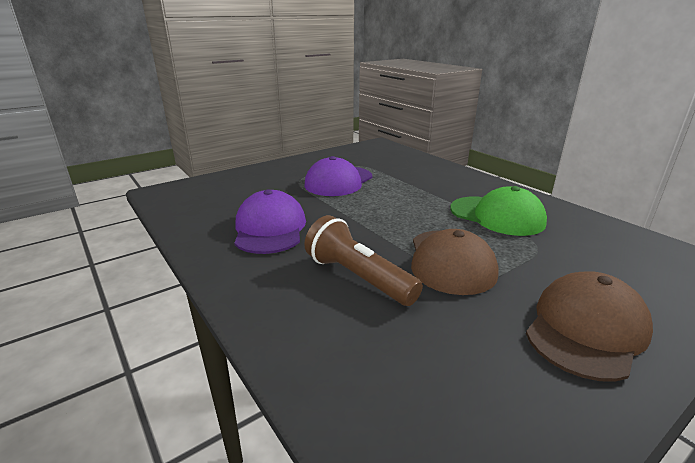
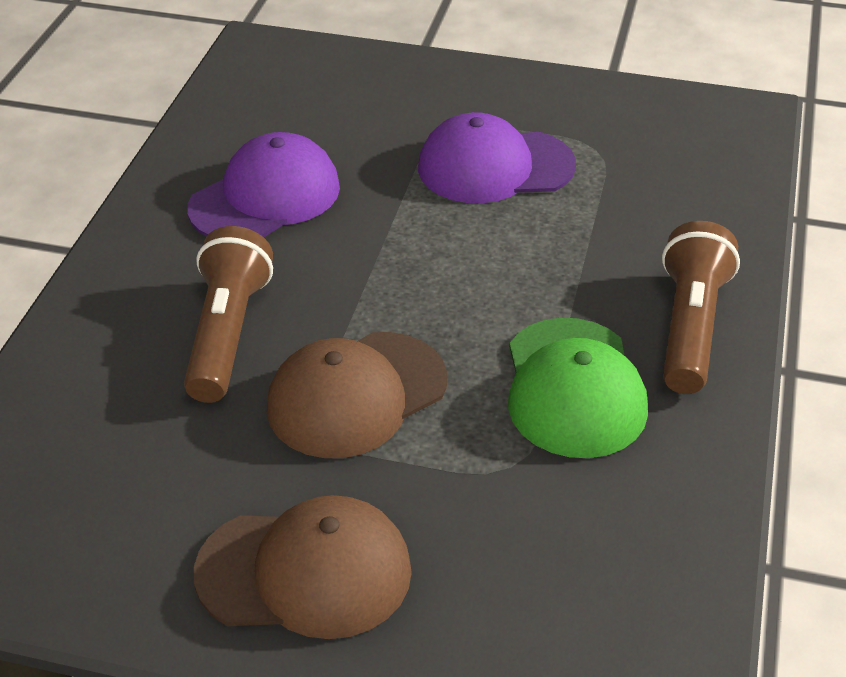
camera: 50 degrees right, 15 degrees up
none -> brown flashlight [662,221,740,394]

